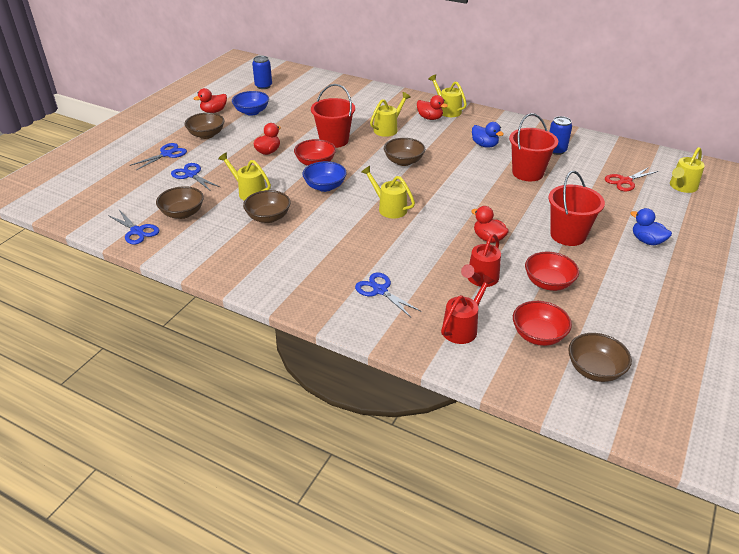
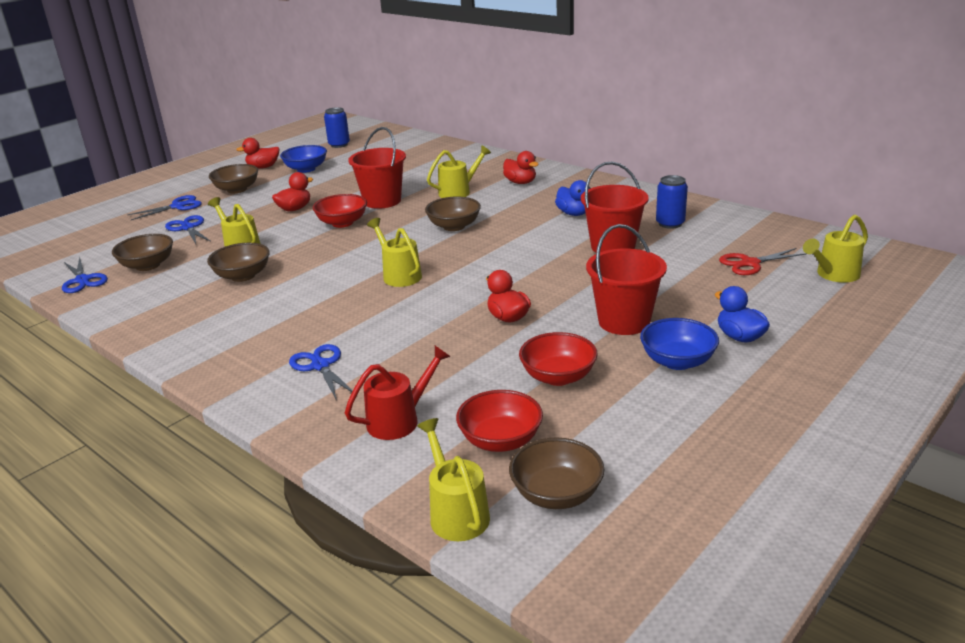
camera: 15 degrees right, 10 degrees down
blue bowl [302,161,347,192] -> blue bowl moved to [640,318,719,370]
yellow watering can [429,74,467,117] -> yellow watering can moved to [417,418,490,541]
red watering can [461,234,501,287] -> none

